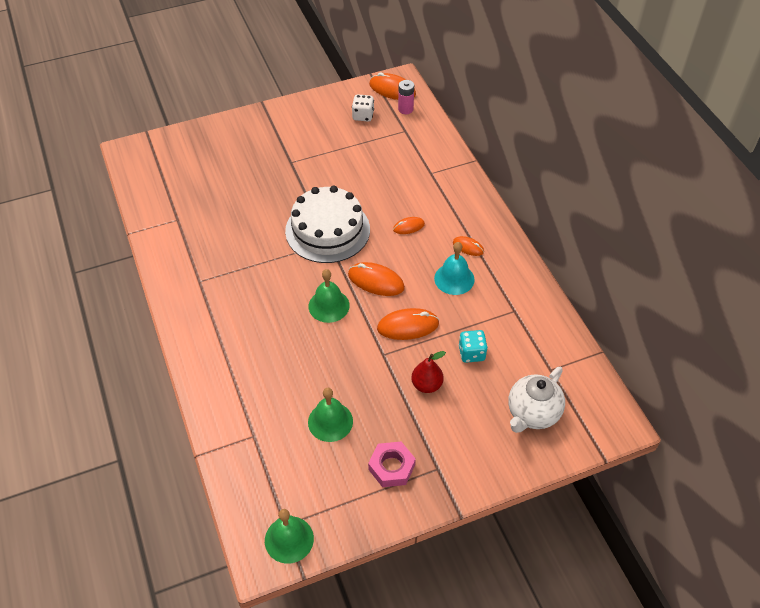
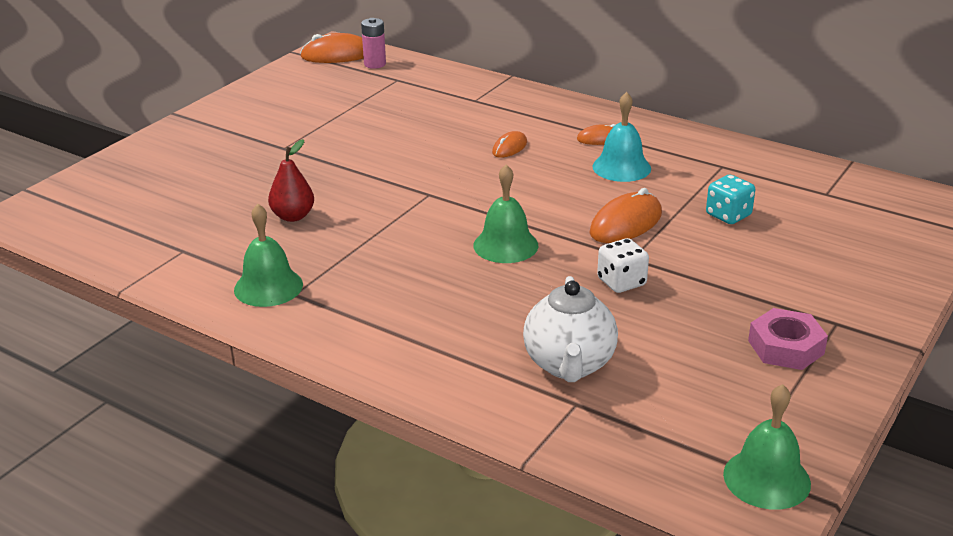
camera: 35 degrees left, 20 degrees down
white cake [285,186,370,263] -> none
green bell [308,388,353,442] -> green bell moved to [234,204,303,307]
orange mouse [348,262,405,296] -> none
white dice [352,94,374,122] -> white dice moved to [597,238,649,293]
red pear [411,351,446,393] -> red pear moved to [268,139,314,222]
white teapot [508,367,565,433] -> white teapot moved to [523,276,618,382]

